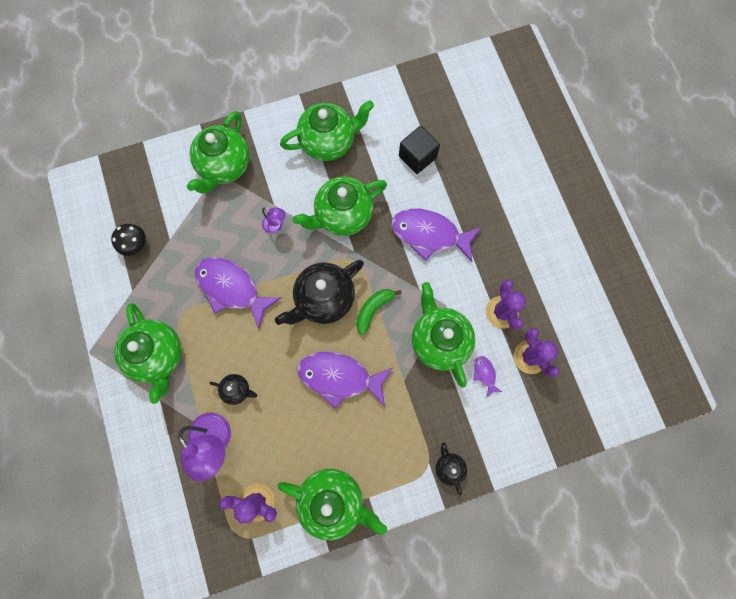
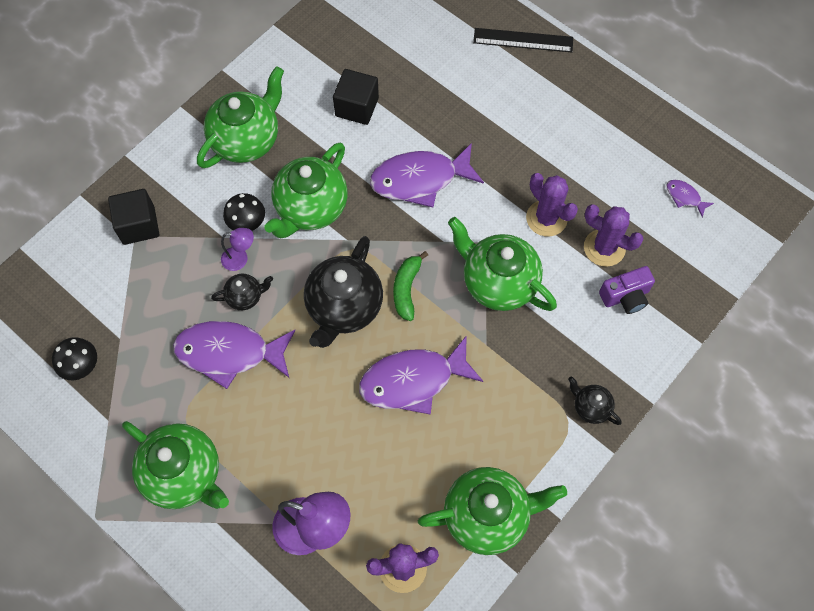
camera: 30 degrees left, 10 degrees down
green teapot [187,111,250,194] -> black cube [108,189,159,245]
black teapot [209,374,257,405] -> black teapot moved to [211,274,273,310]
purple fish [474,356,502,398] -> purple fish moved to [666,180,714,217]
none -> black mushroom [223,193,265,231]
none -> black ruler [473,28,573,53]
none -> purple camera [599,266,655,314]

